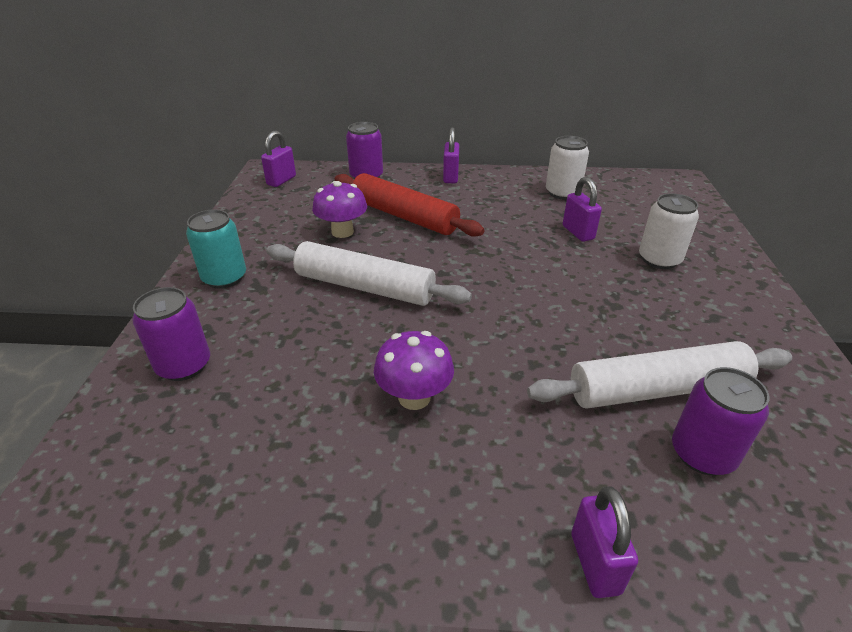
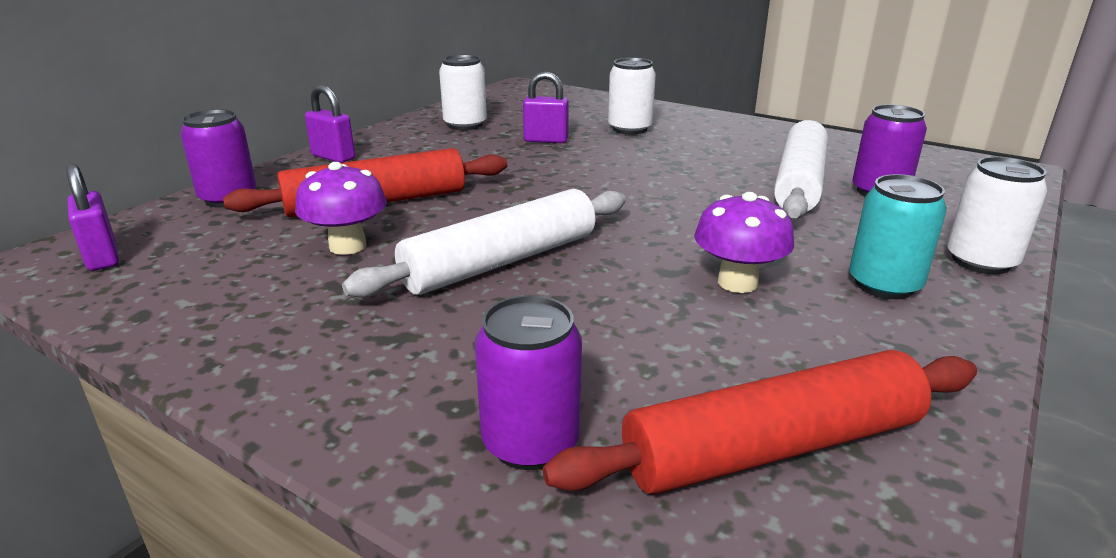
camera: 60 degrees left, 10 degrees down
turquoise can [186,209,246,289] -> turquoise can moved to [849,174,947,299]
purple padlock [571,486,638,598] -> white can [947,157,1047,274]
none -> red rolling pin [543,350,977,495]

